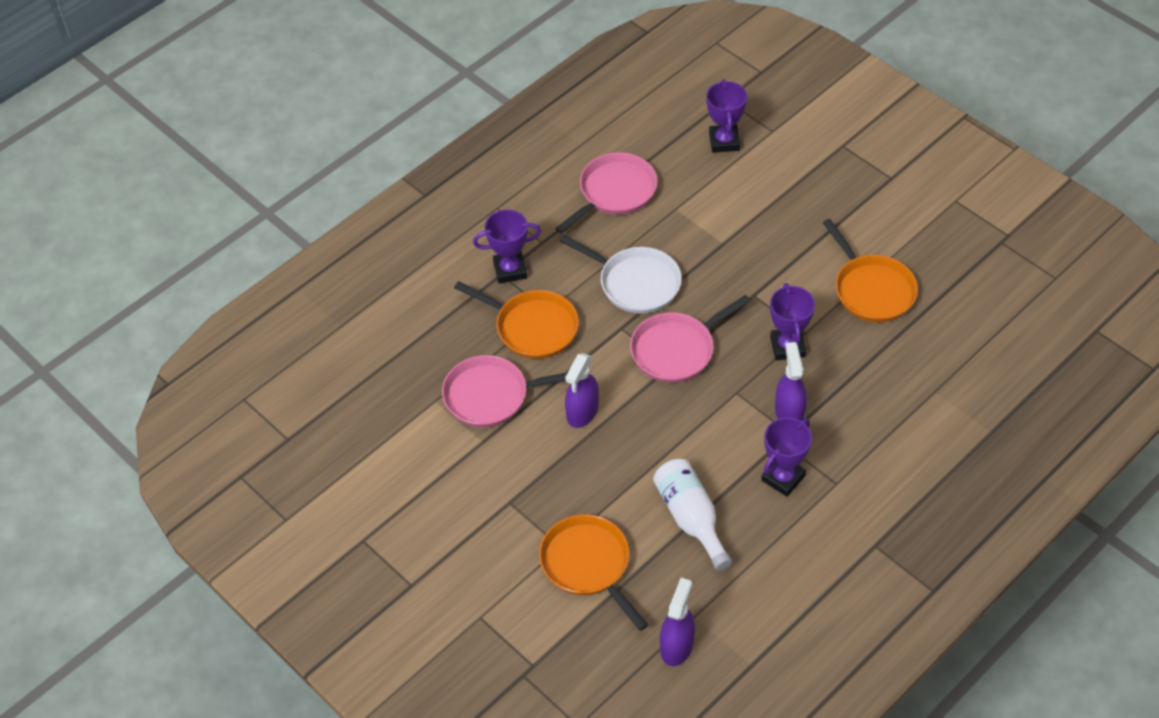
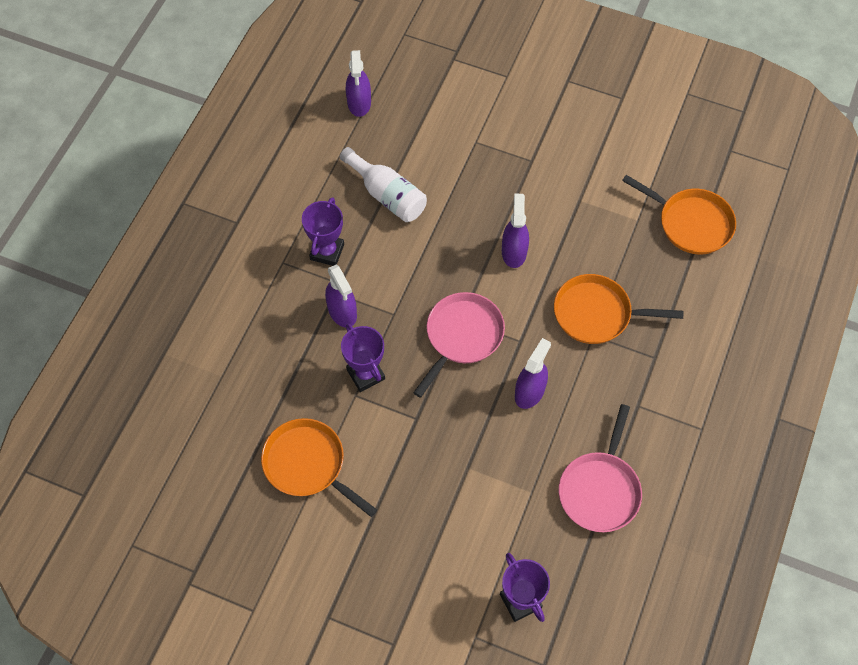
camera: 155 degrees right, 10 degrees up
pink pan [442,355,567,427] -> none
purple trophy [473,210,541,284] -> none
orange pan [539,514,648,631] -> orange pan moved to [622,175,736,254]
white pan [560,235,682,314] -> purple spray bottle [515,338,551,409]

